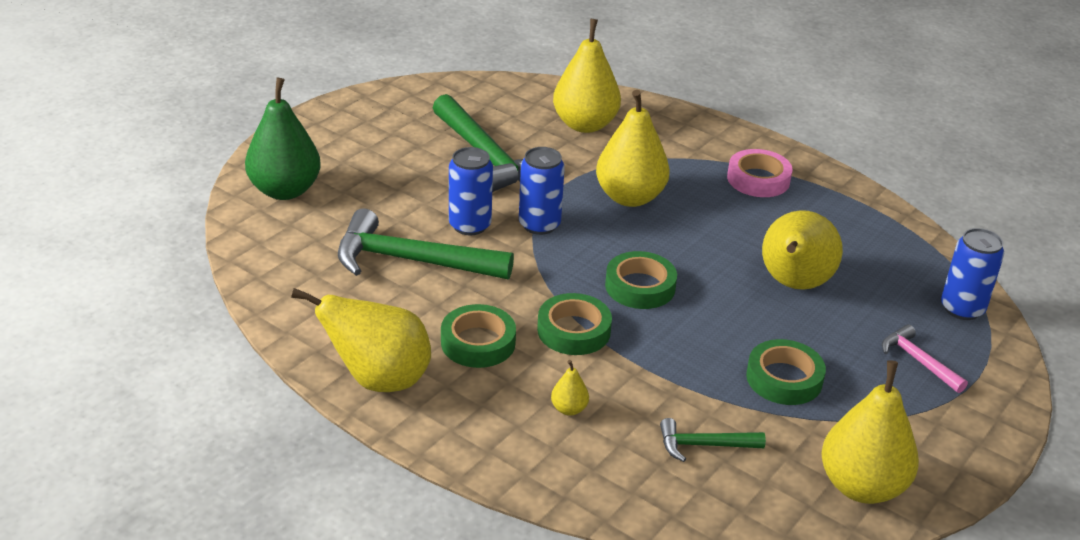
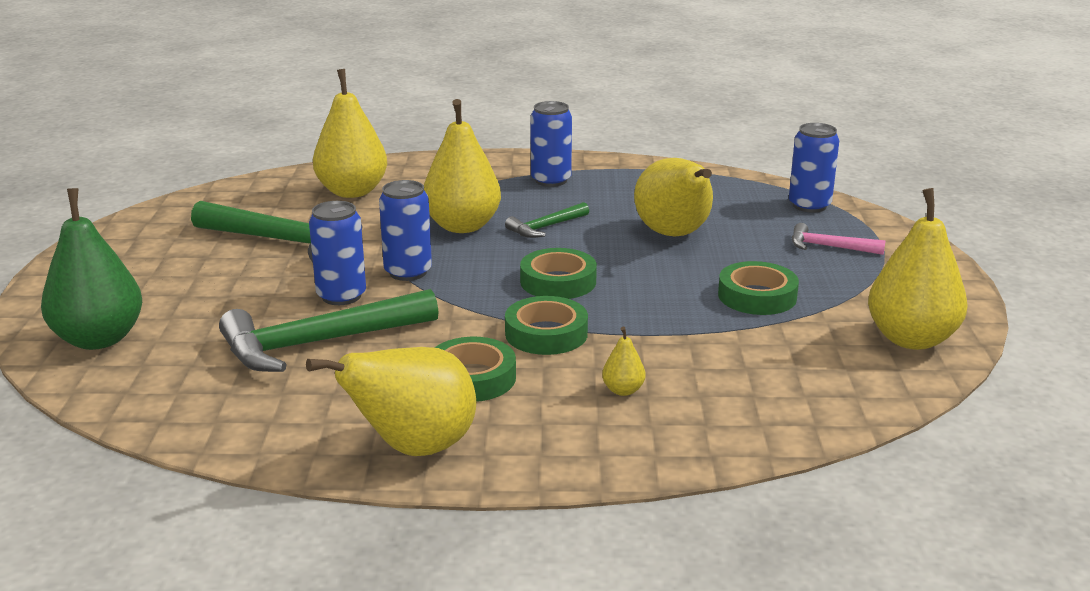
camera: 35 degrees left, 10 degrees down
green hammer [660,418,766,462] -> green hammer moved to [505,202,589,238]
pink tape [727,149,792,197] -> blue can [530,101,572,187]

